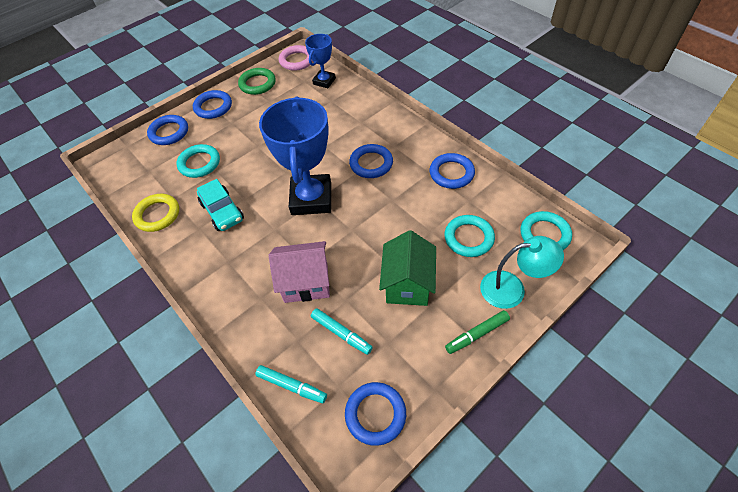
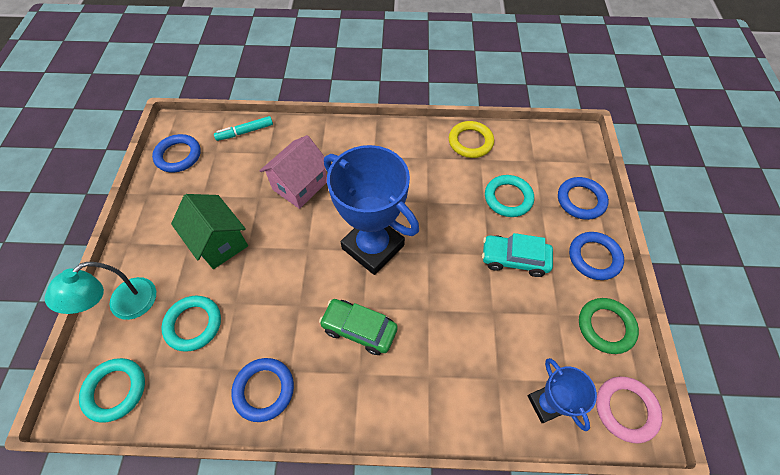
camera: 130 degrees right, 5 degrees up
turquoise car [197,179,244,231] -> turquoise car moved to [482,233,553,277]
turquoise marker [311,308,373,355] -> none
blue ring [349,144,393,178] -> green car [319,299,398,355]
green marker [445,310,510,354] -> none

